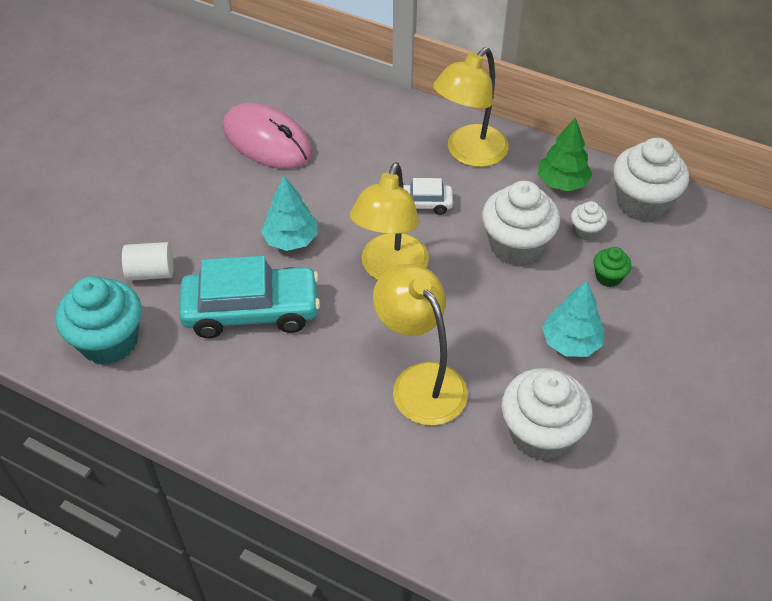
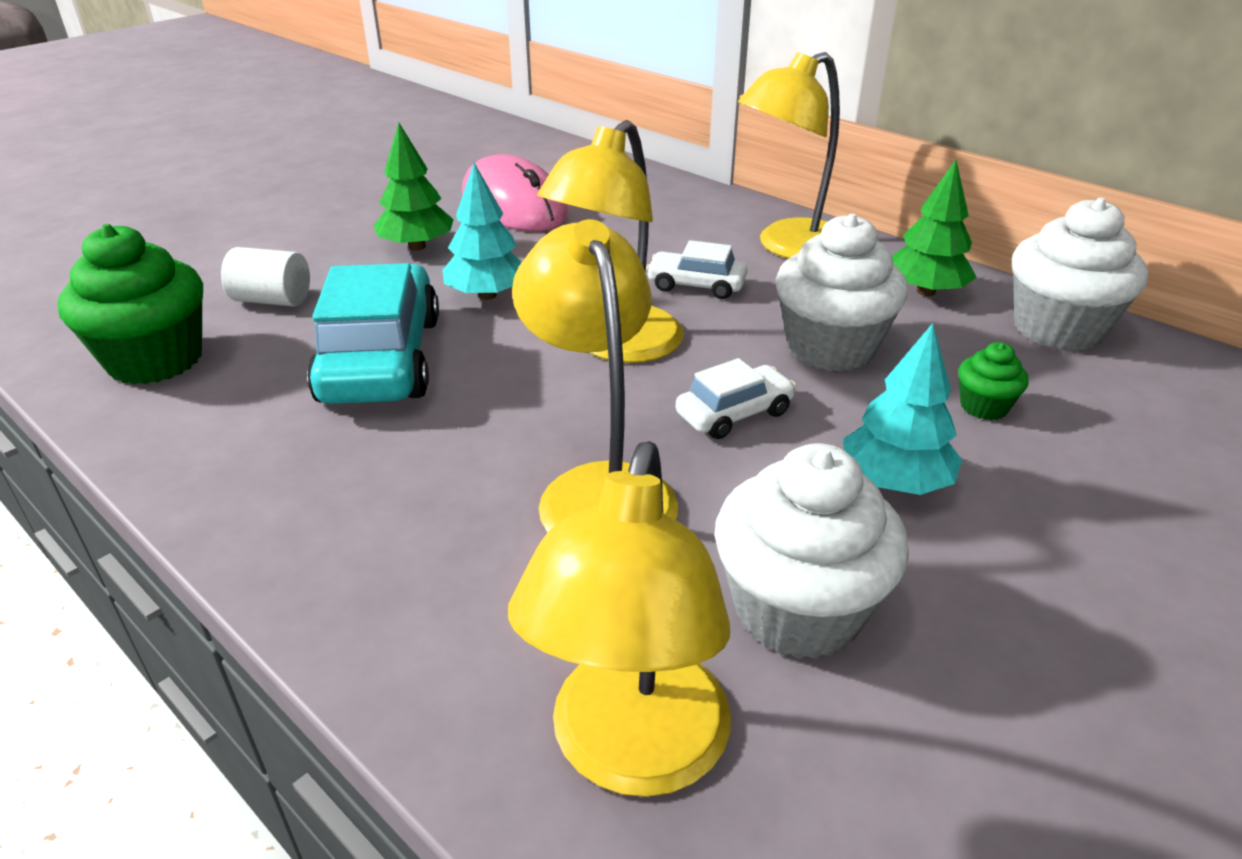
camera: 15 degrees right, 15 degrees down
turquoise cupcake [56,276,141,364] -> green cupcake [58,224,203,385]
turquoise car [179,256,320,338] -> turquoise car turned 105 degrees counterclockwise [307,263,439,404]
white cupcake [571,201,607,241] -> none
none -> green tree [374,123,454,251]
none -> yellow lamp [508,441,731,797]
none -> white car [676,358,796,439]

